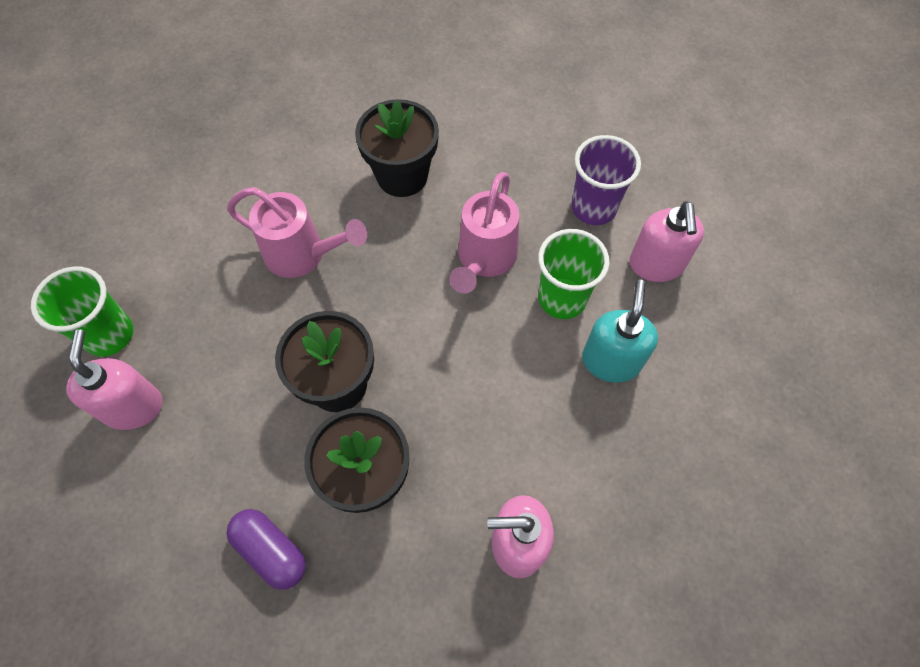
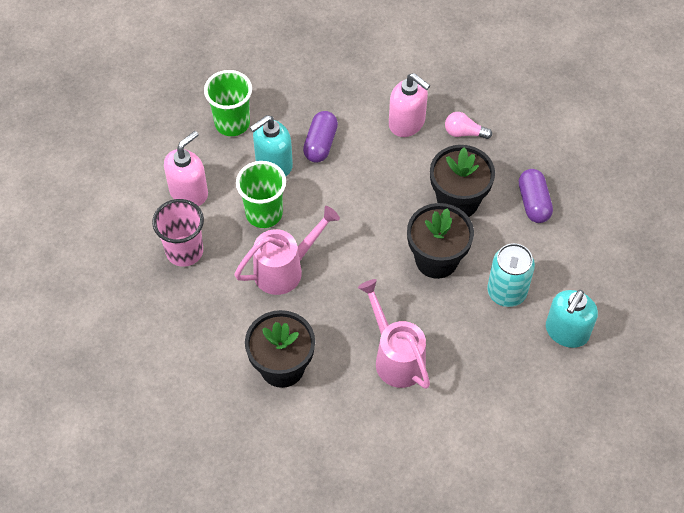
camera: 140 degrees left, 5 degrees down
green cup [31,266,133,357] -> green cup moved to [204,70,252,136]
pink soap dispenser [66,329,163,430] -> turquoise soap dispenser [546,290,598,348]
purple cup [571,135,641,225] -> pink cup [152,199,204,267]
none -> purple capsule [303,111,338,163]
none -> pink light bulb [445,112,492,139]
none -> turquoise can [487,243,535,307]

